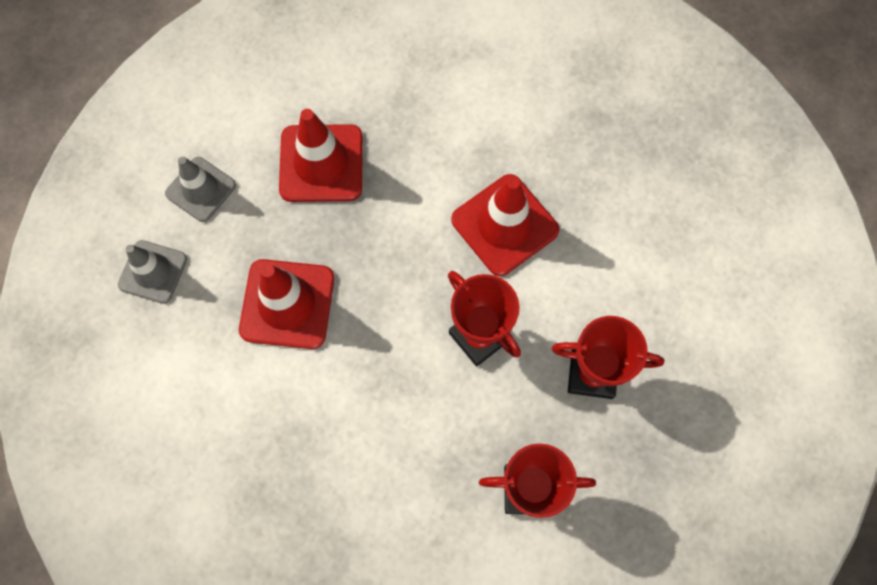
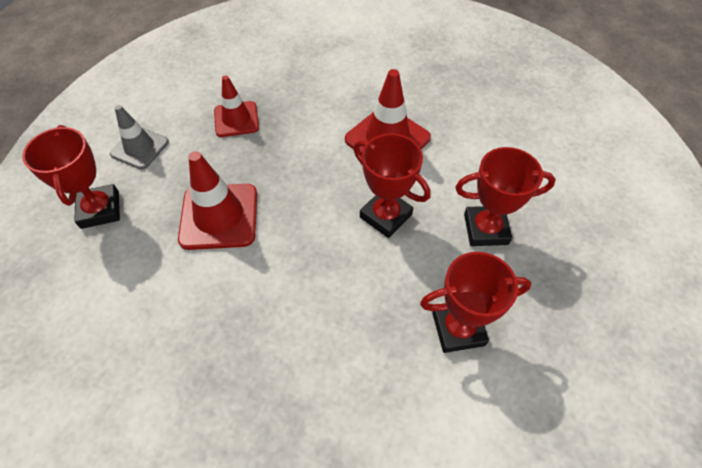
camera: 10 degrees left, 15 degrees down
grey traffic cone [118,240,187,304] -> red trophy [22,125,120,229]
red traffic cone [279,109,363,202] -> red traffic cone [214,75,259,137], size x0.66

